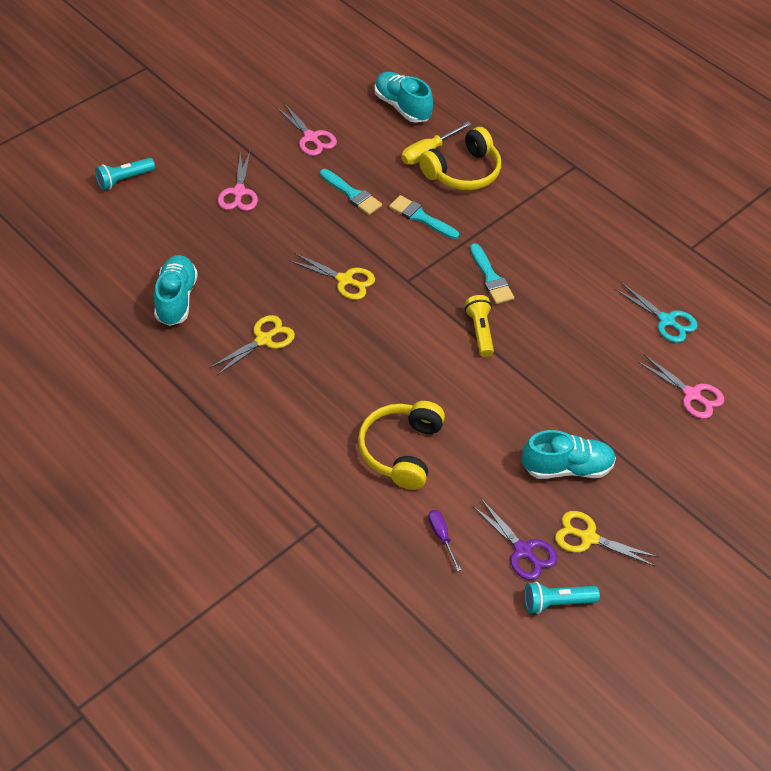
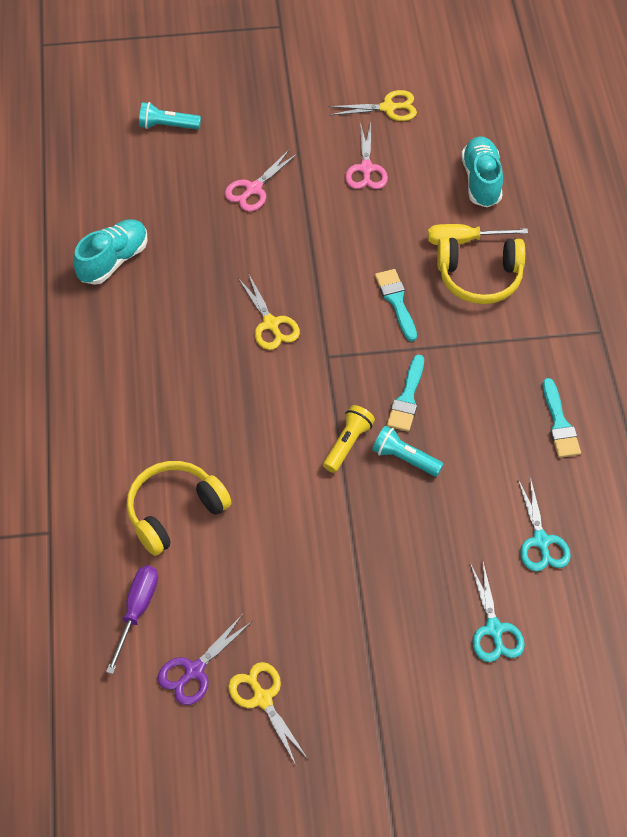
camera: 40 degrees right, 5 degrees up
yellow scissors [210,315,295,375] -> yellow scissors moved to [328,90,417,121]
turquoise brush [320,169,382,215] -> turquoise brush moved to [543,378,581,458]
purple screwdriver [428,510,461,571] -> purple screwdriver [106,566,158,674], size x1.56
purple scissors [472,499,557,580] -> purple scissors turned 45 degrees clockwise [158,614,252,705]
turquoise shoe [522,430,616,479] -> none
turquoise flashlight [524,581,600,614] -> turquoise flashlight moved to [372,425,444,477]
pink scissors [637,354,724,419] -> turquoise scissors [470,562,525,662]

